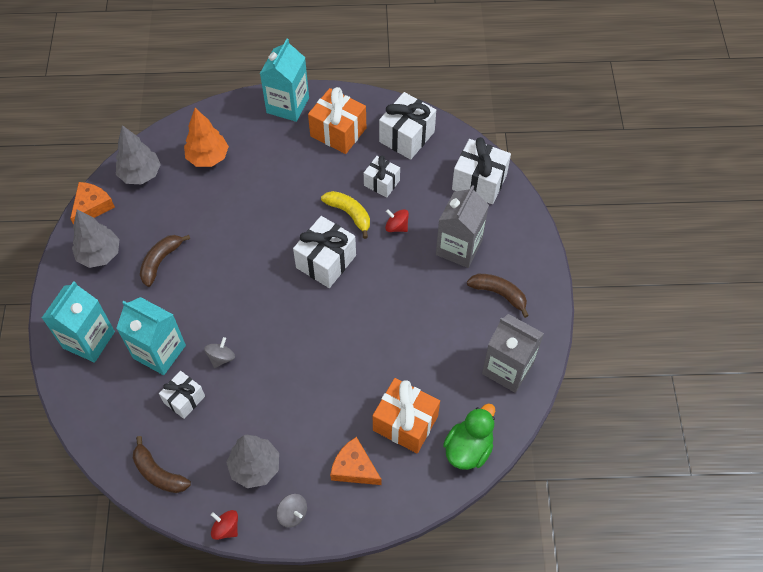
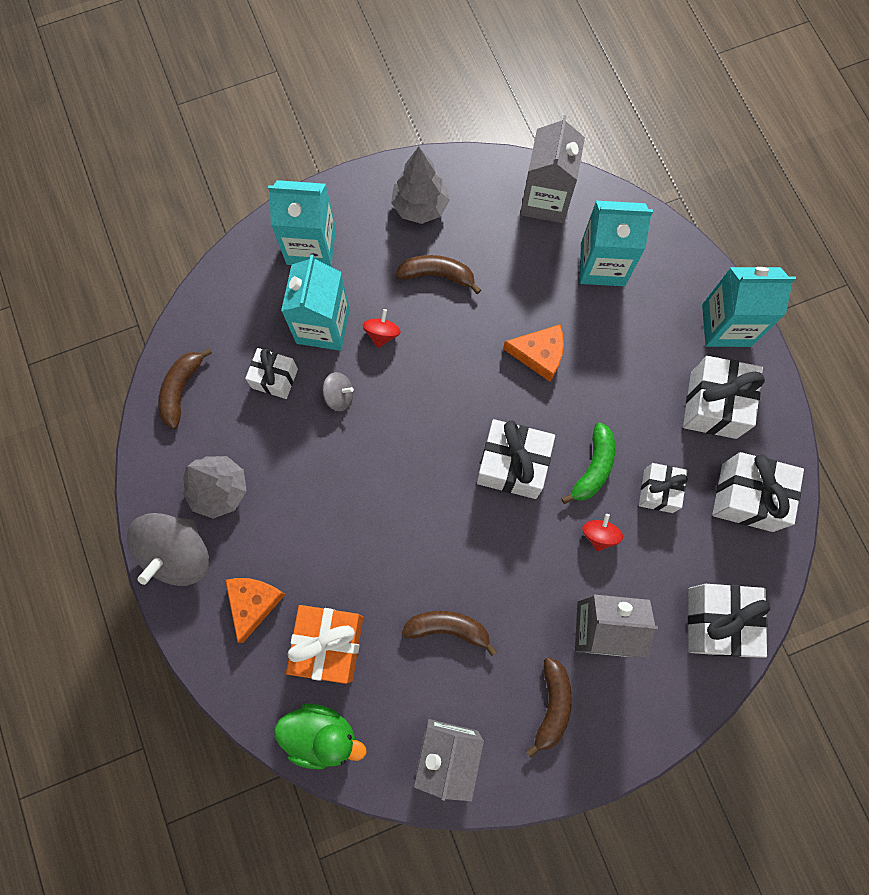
camera: 70 degrees right, 15 degrees up
orange cheese [70,182,115,225] -> orange cheese moved to [503,325,564,382]
grey tree [116,125,161,184] -> grey carton [520,115,585,223]
orange tree [184,108,229,167] -> turquoise carton [580,201,653,286]
red spinning top [211,510,238,540] -> red spinning top moved to [363,309,401,348]
grey spinning top [277,494,307,528] -> grey spinning top [127,513,209,586], size x2.12
orange gift [308,87,366,154] -> white gift [683,356,765,439]
yellow banana [321,191,370,239] -> green banana [561,422,615,504]
none -> brown banana [402,611,497,656]

